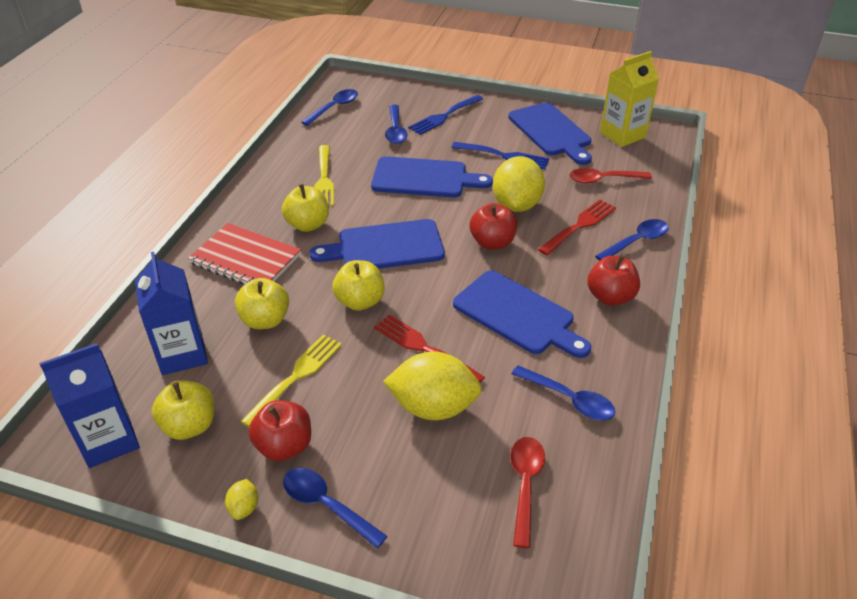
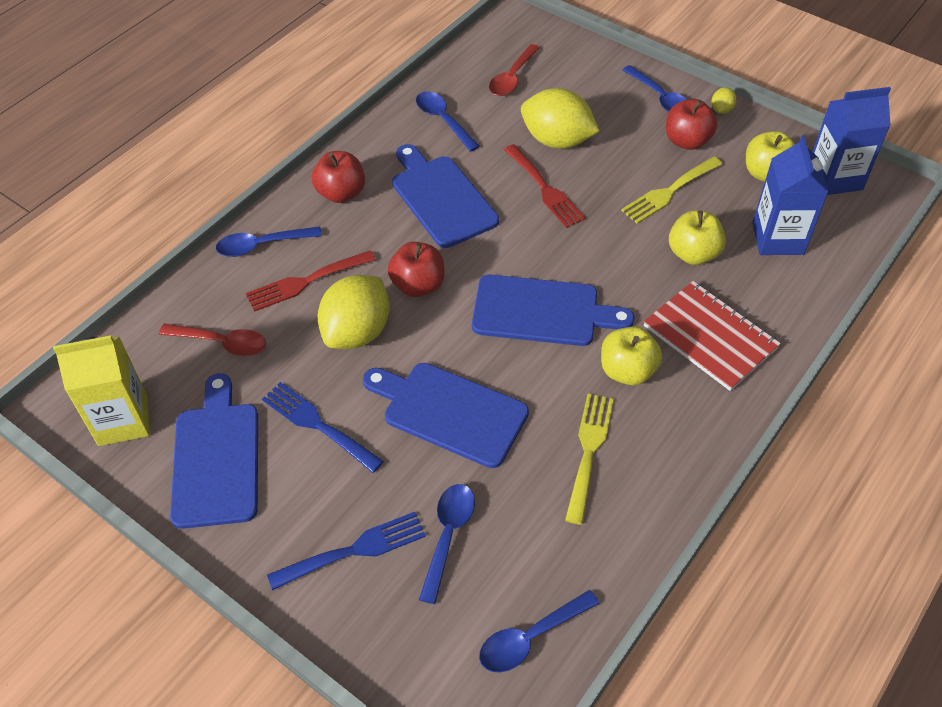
camera: 160 degrees left, 10 degrees up
yellow apple [332,260,385,311] -> none

